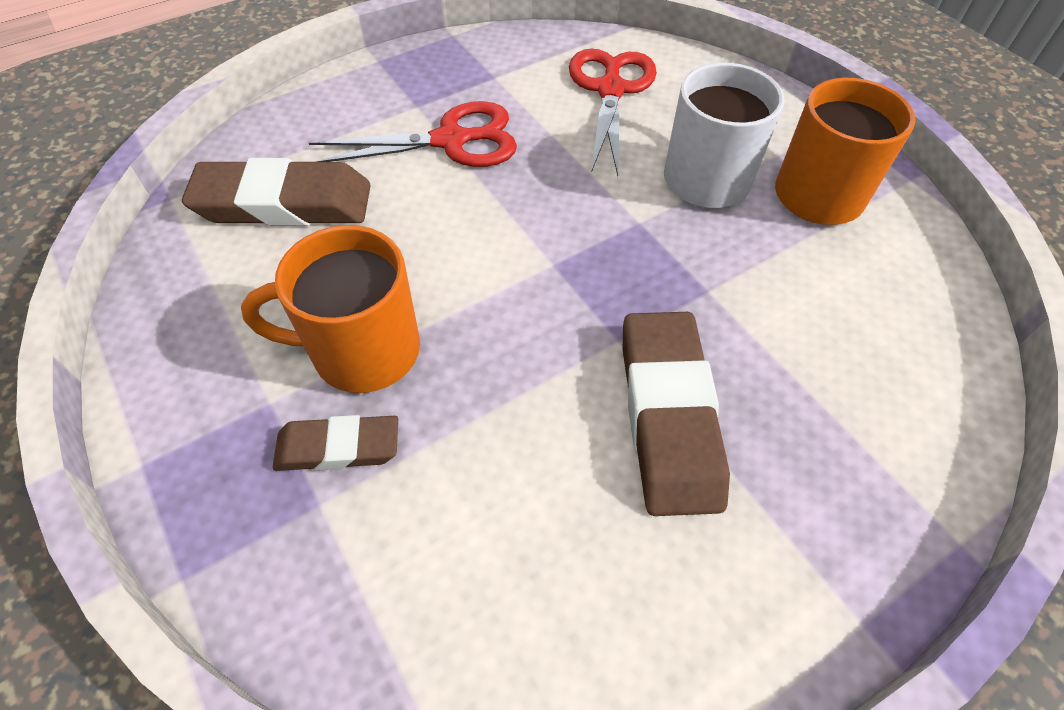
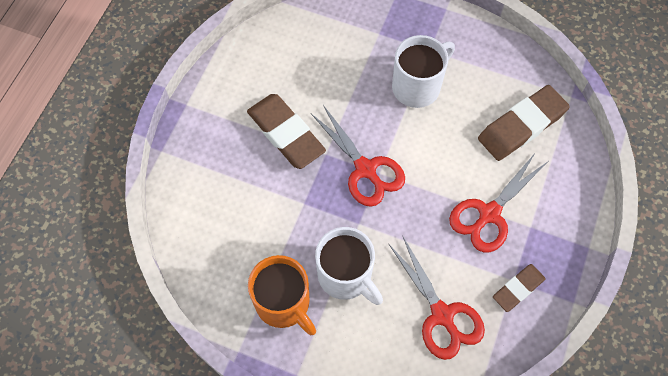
camera: 145 degrees right, 10 degrees up
orange mug [241,225,420,393] -> white mug [392,35,455,108]
brown eraser [273,415,398,471] -> brown eraser moved to [493,264,546,312]
none -> red scissors [311,105,405,207]

